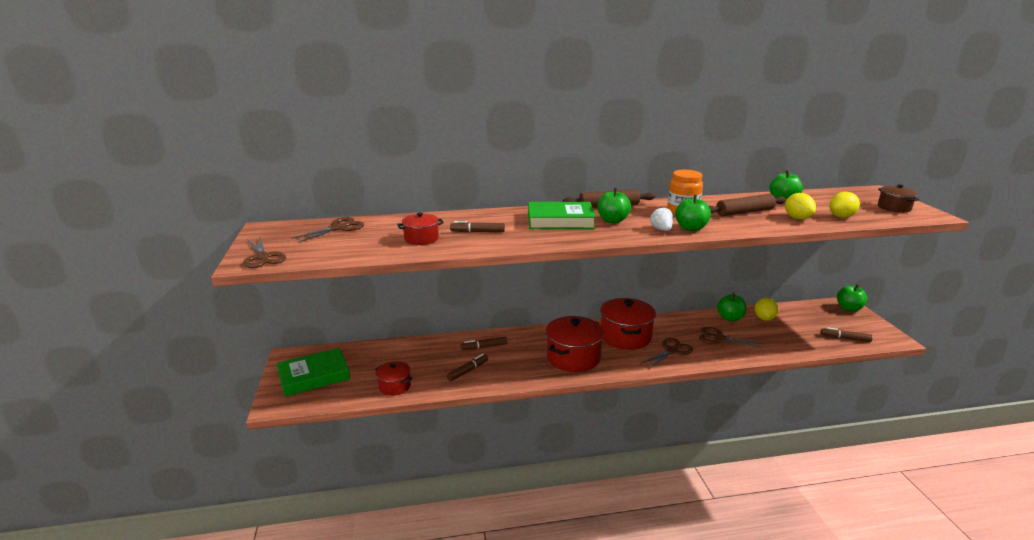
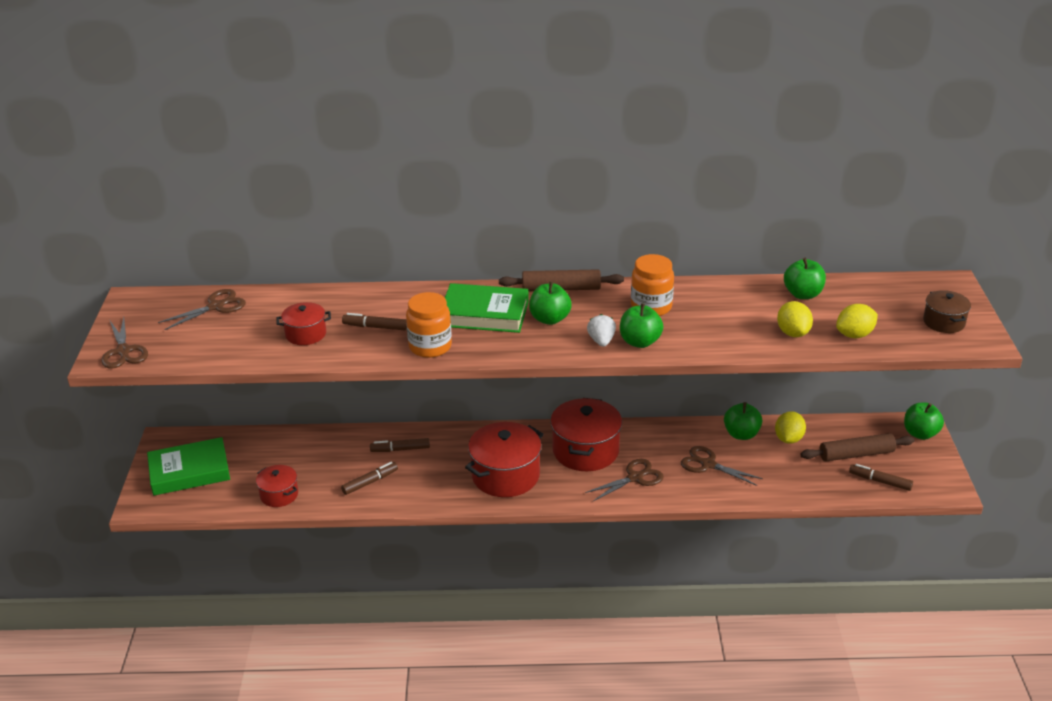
camera: 10 degrees right, 10 degrees up
brown rolling pin [709,194,787,216] -> brown rolling pin moved to [800,433,915,461]
none -> orange jar [406,292,452,358]

